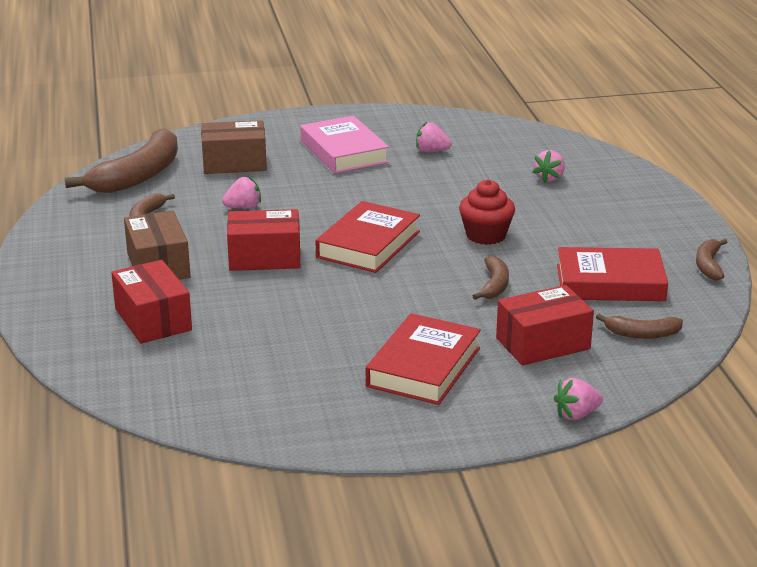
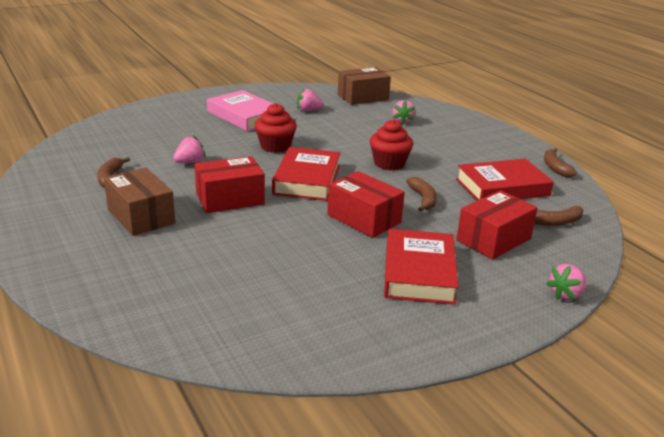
camera: 20 degrees left, 0 degrees up
brown banana [65,128,178,193] -> none
red box [111,260,192,344] -> red box moved to [327,171,405,238]
brown box [201,120,267,174] -> brown box moved to [338,67,391,105]
none -> red cupcake [255,103,297,153]

